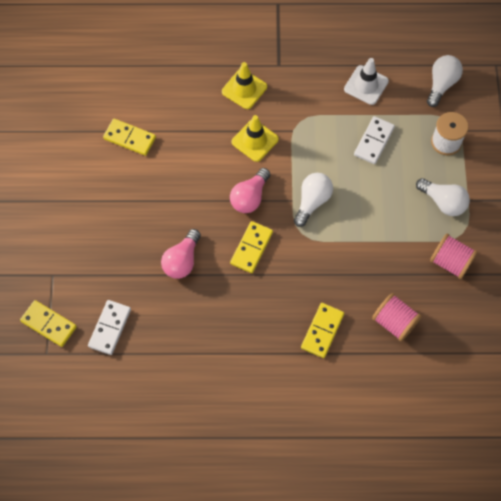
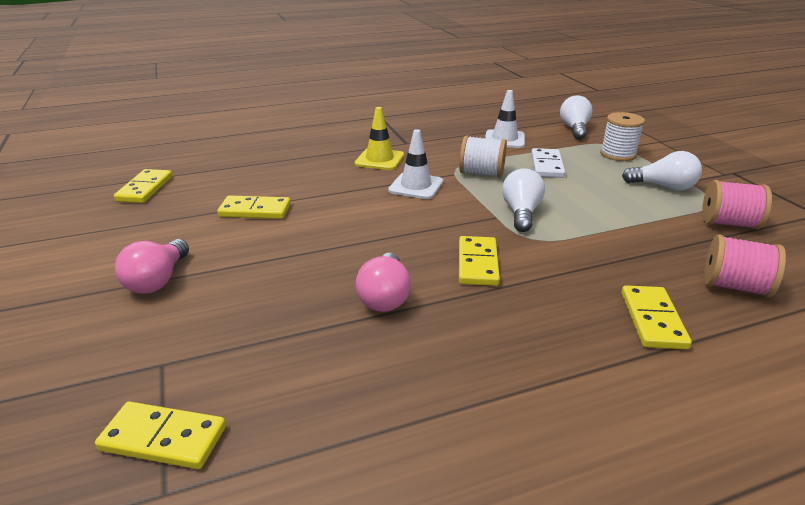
camera: 20 degrees left, 35 degrees down
white domino [88,300,131,355] -> none
pink light bulb [230,168,270,213] -> pink light bulb moved to [115,239,189,294]
yellow traffic cone [232,115,279,162] -> white traffic cone [388,129,443,199]
none -> yellow domino [114,169,172,203]
none -> white spool [459,135,507,178]

